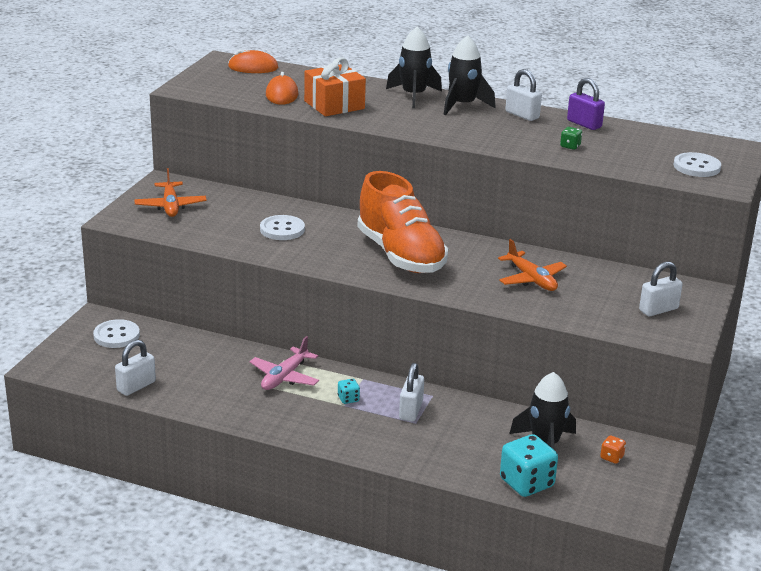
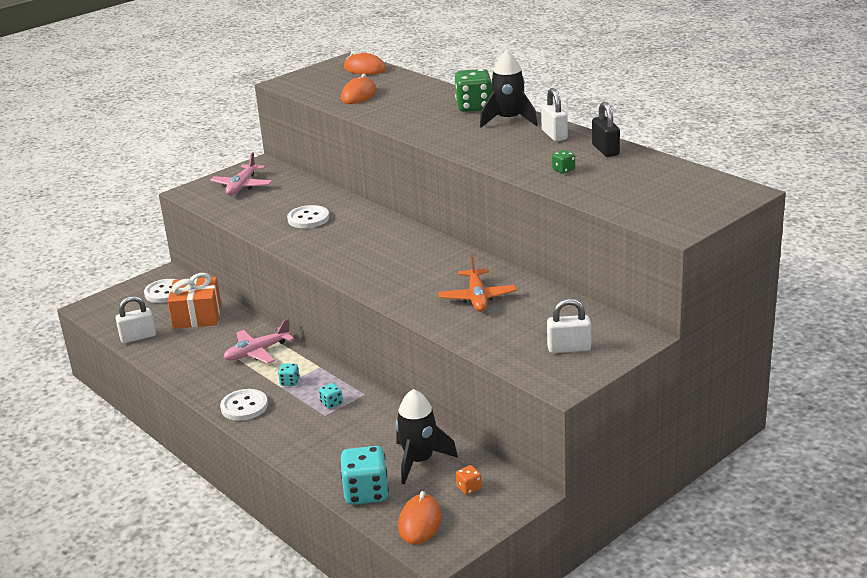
camera: 30 degrees right, 0 degrees up
orange plane [134,168,207,217] -> pink plane [210,152,272,195]
orange gift [304,58,366,116] -> orange gift moved to [168,273,221,329]
orange shoe [358,171,448,273] -> none
black rocket [386,27,442,108] -> green dice [455,69,492,112]
white padlock [399,363,424,421] -> turquoise dice [319,383,343,409]
purple padlock [567,78,605,130] -> black padlock [592,102,620,157]
white button [673,152,721,177] -> white button moved to [220,389,268,421]
none -> orange mouse [398,491,442,544]

